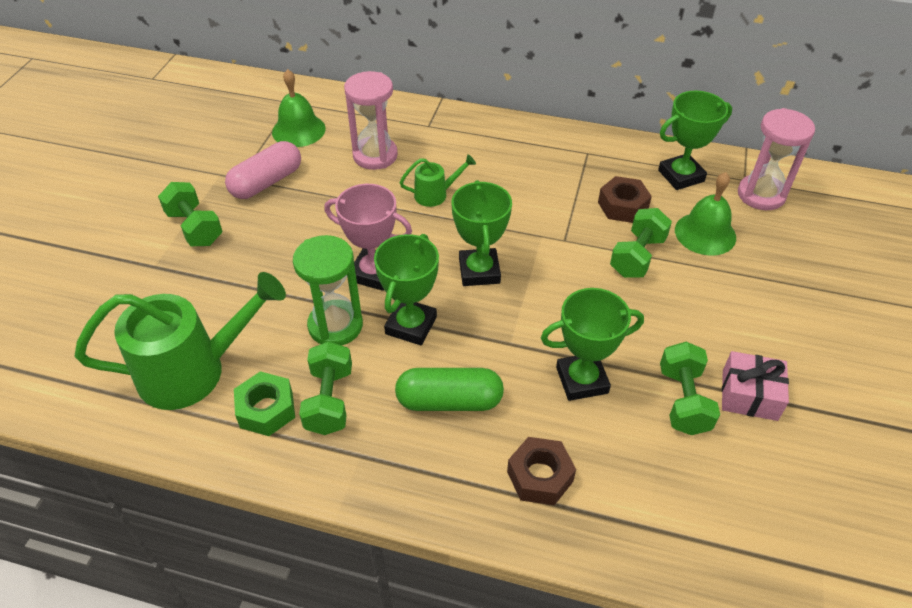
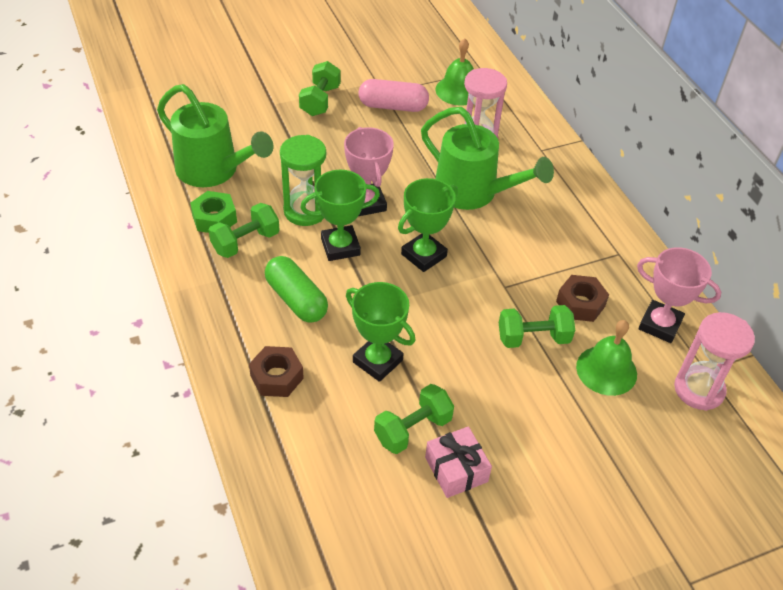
camera: 50 degrees right, 0 degrees up
green watering can [399,154,476,207] -> green watering can [421,107,554,210], size x2.13
green trophy [658,91,732,190] -> pink trophy [637,247,721,343]

